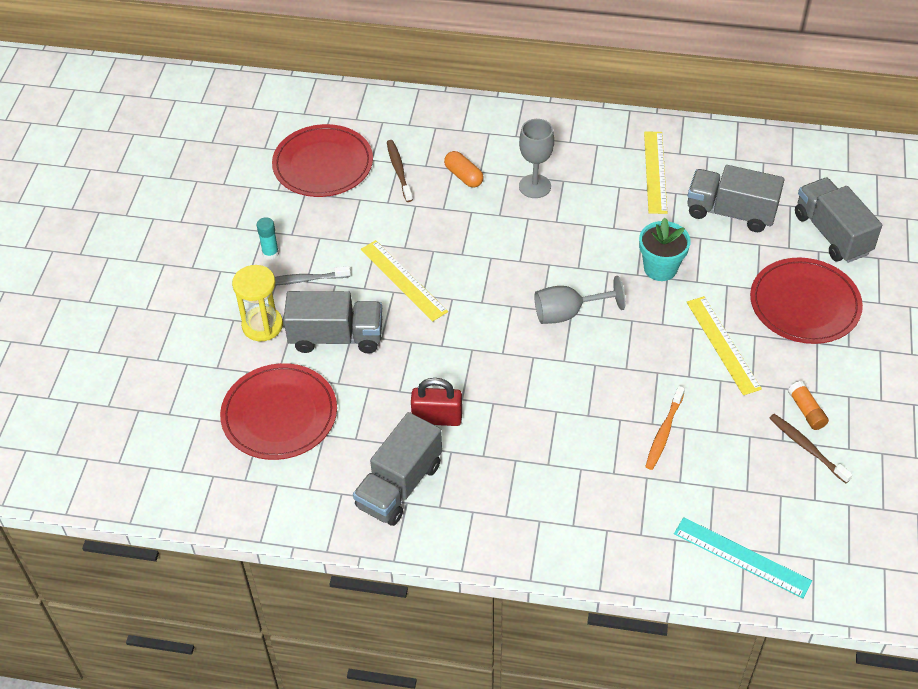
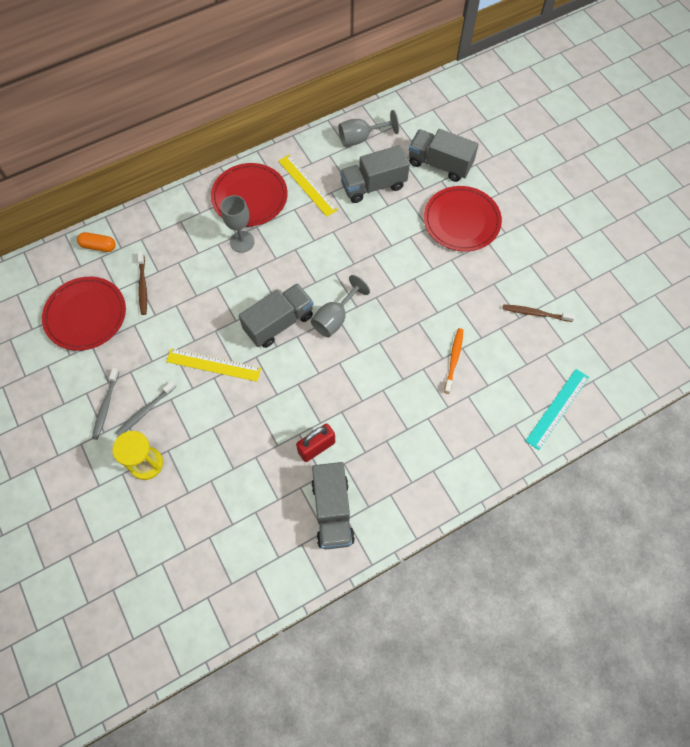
camera: 40 degrees left, 15 degrees up
red plate [220,363,337,460] -> red plate moved to [211,163,288,226]
turquoise glue stick [257,217,279,260] -> grey toothbrush [92,368,119,440]
grey truck [283,291,382,353] -> grey truck moved to [239,283,313,348]
brown toothbrush [387,140,413,202] -> brown toothbrush turned 135 degrees counterclockwise [138,252,147,315]
orange capsule [444,151,484,188] -> orange capsule moved to [77,232,116,252]
turquoise flower pot [639,218,691,281] -> none
orange toothbrush [645,386,685,470] -> orange toothbrush turned 150 degrees counterclockwise [444,328,464,394]
turquoise ruler [674,517,812,599] -> turquoise ruler turned 45 degrees counterclockwise [525,369,589,450]
yellow ruler [687,296,762,395] -> none
orange glue stick [788,381,829,430] -> none
none -> grey goblet [339,110,399,146]

